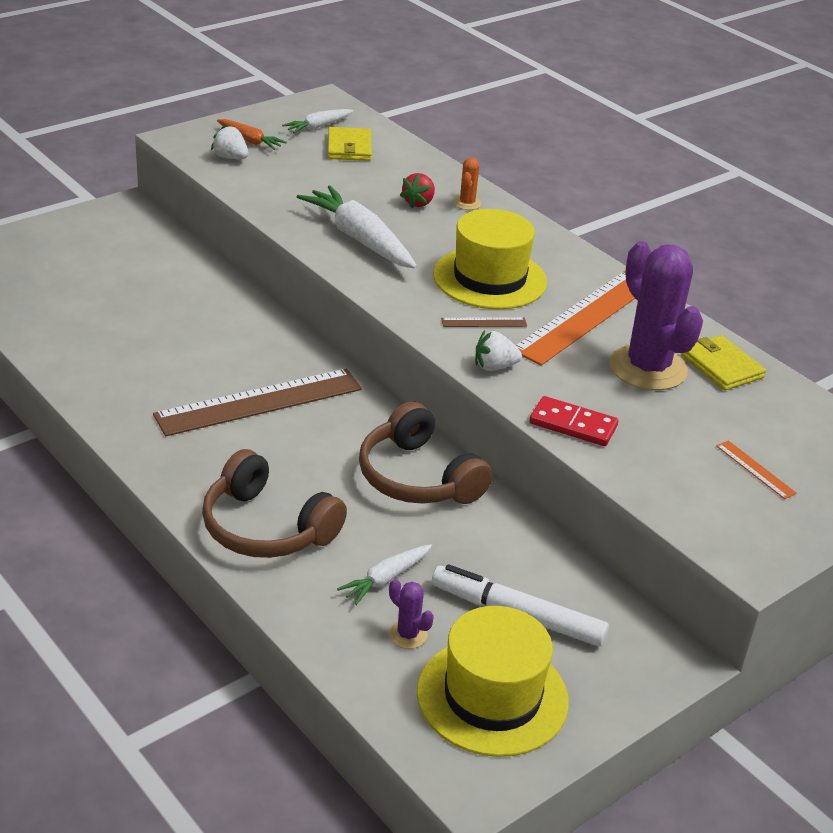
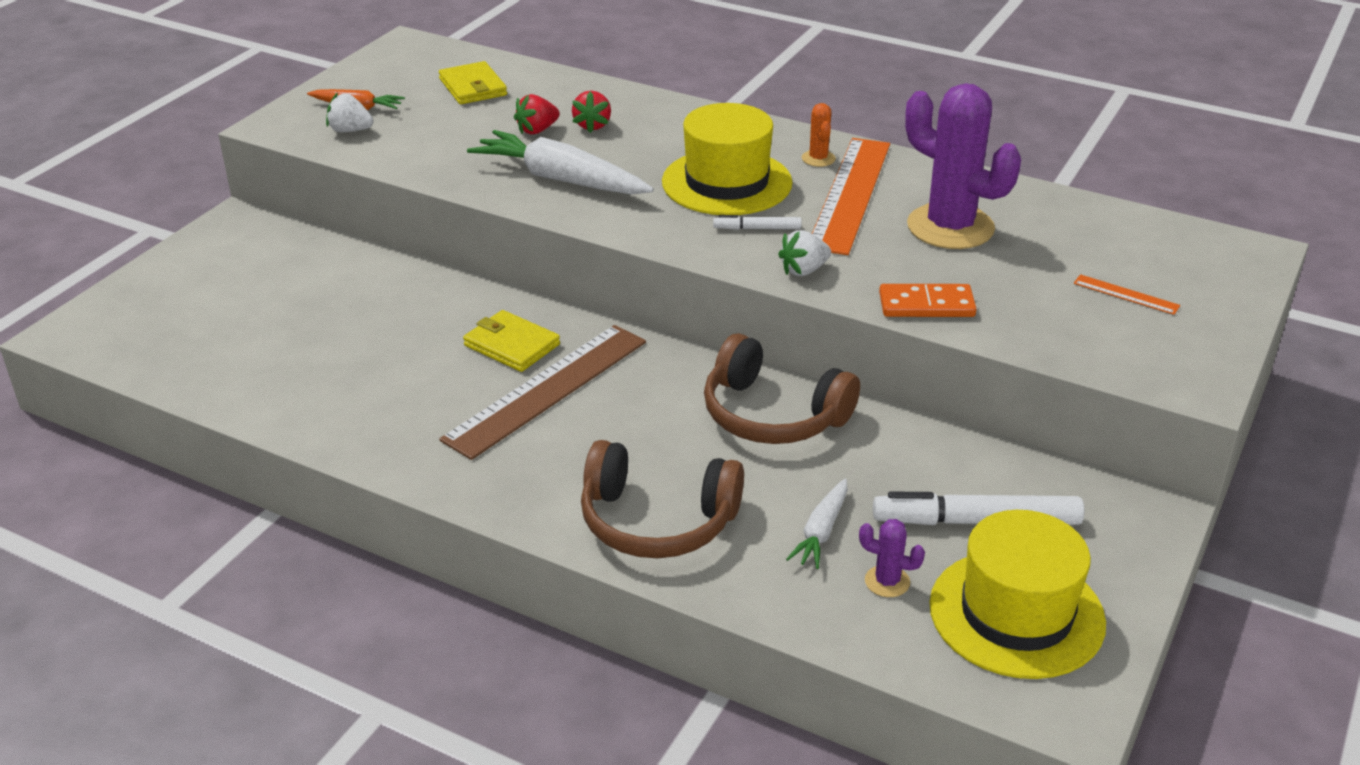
camera: 20 degrees left, 0 degrees up
white carrot [282,109,353,133] -> none
brown ruler [441,317,527,327] -> white marker [713,215,802,230]
orange cactus [453,158,481,210] -> orange cactus moved to [802,103,836,167]
red domino [530,396,618,446] -> orange domino [879,284,977,317]
yellow wallet [681,335,766,391] -> yellow wallet moved to [463,310,560,372]
none -> red strawberry [514,94,560,134]

